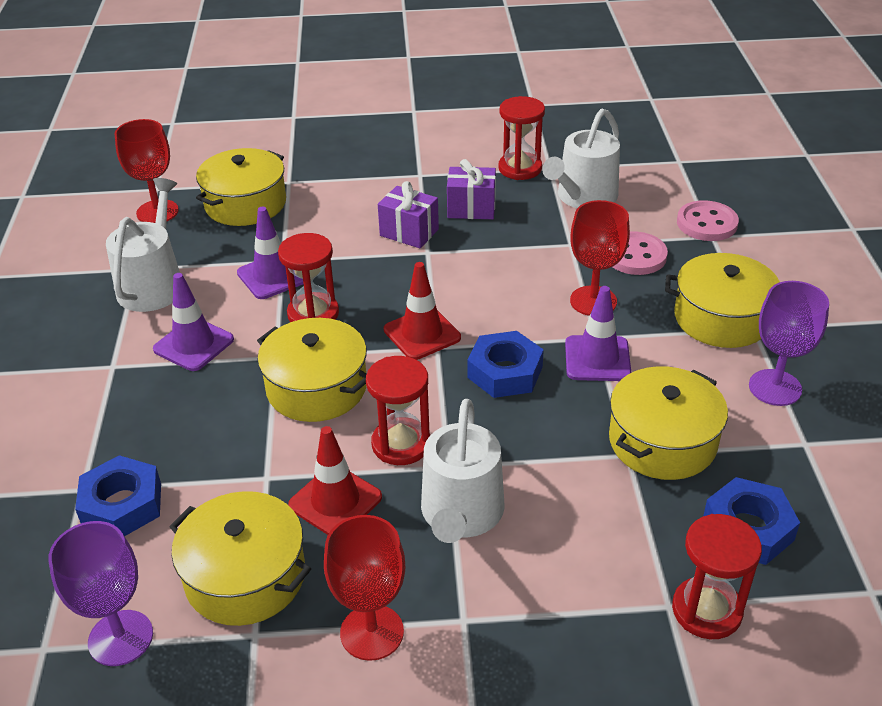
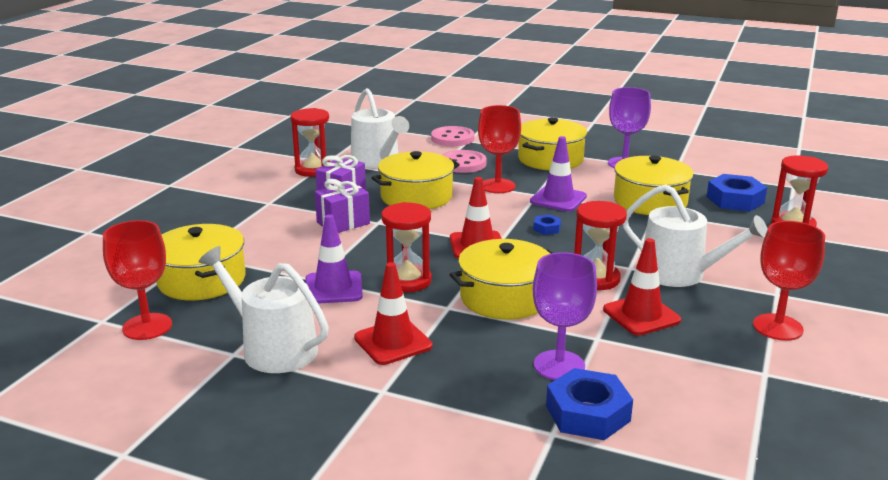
camera: 65 degrees left, 15 degrees down
purple goblet [48,521,153,666] -> purple goblet moved to [533,252,597,380]
purple traffic cone [153,273,234,371] -> red traffic cone [354,262,432,365]
yellow pot [170,491,311,626] -> yellow pot moved to [371,151,460,209]
blue nut [467,331,544,398] -> blue nut [533,215,561,235], size x0.49

